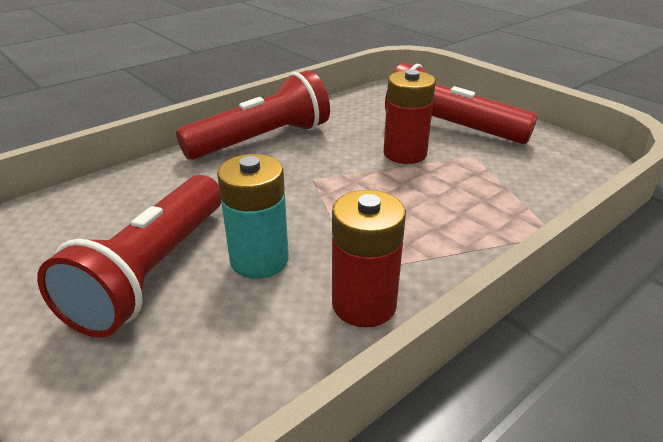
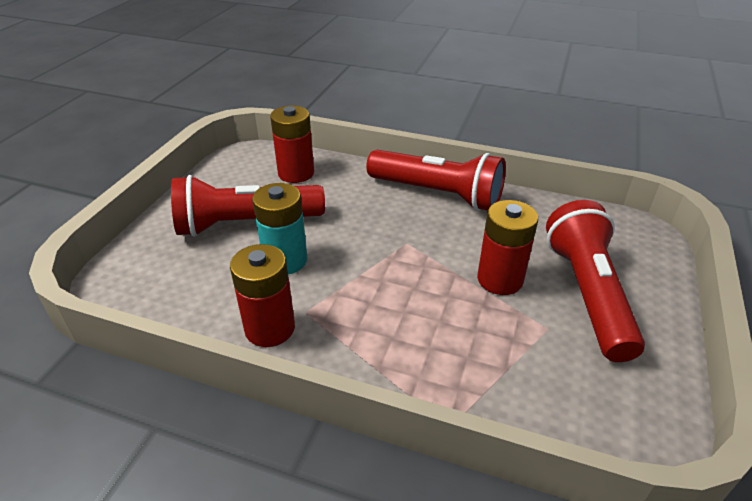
camera: 60 degrees right, 5 degrees up
none -> red battery [270,106,314,183]

